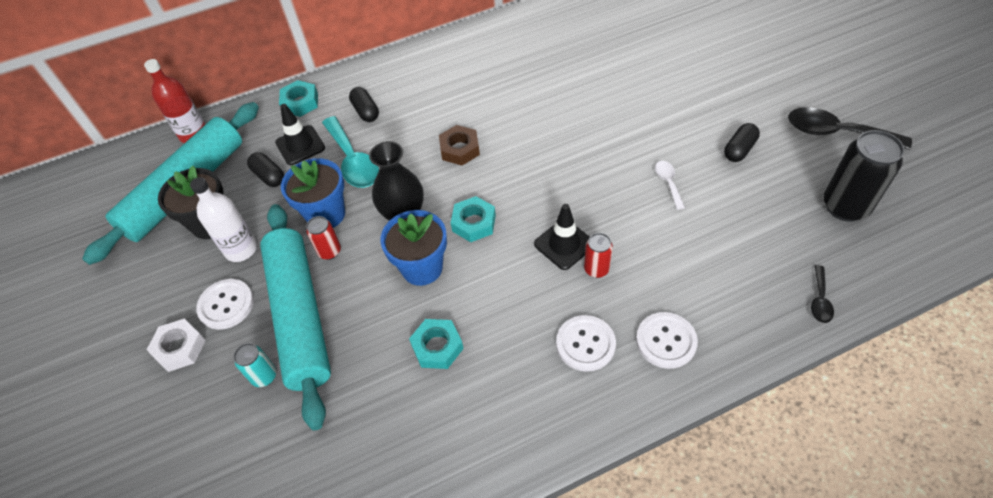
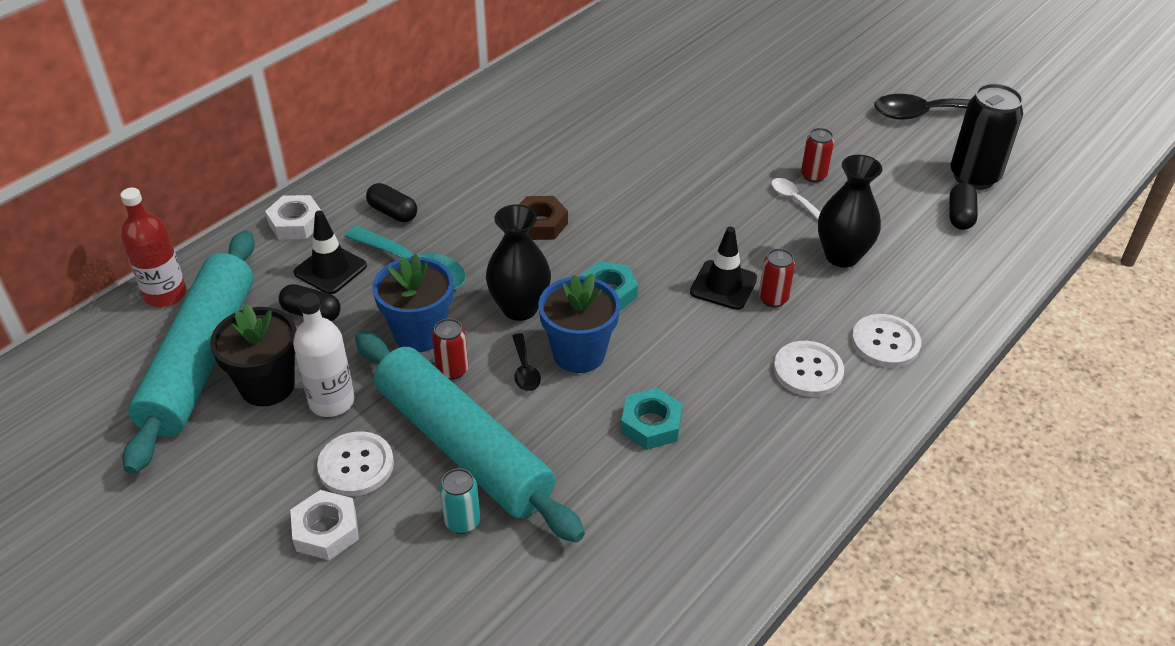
camera: 30 degrees left, 10 degrees down
turquoise nut [279,80,318,117] -> white nut [265,195,321,239]
black capsule [724,123,760,162] -> black capsule moved to [950,183,978,230]
black spoon [811,265,834,323] -> black spoon moved to [512,333,541,391]
none -> red can [801,128,834,183]
none -> black vase [818,155,882,268]

